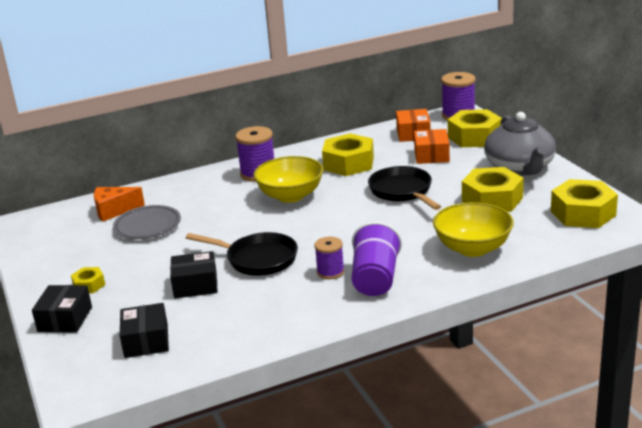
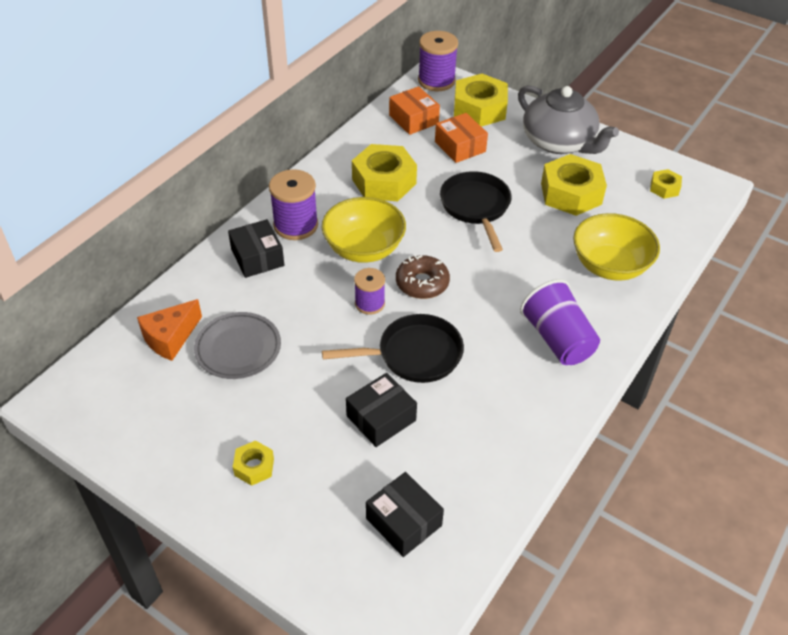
camera: 35 degrees left, 20 degrees up
black box [32,285,92,333] -> black box moved to [228,219,284,278]
purple spool [314,237,344,279] -> purple spool moved to [354,268,385,315]
black pan [368,166,441,210] -> black pan turned 45 degrees clockwise [440,171,512,252]
yellow nut [551,179,618,228] -> yellow nut [650,169,682,199], size x0.50
none -> brown donut [396,255,450,299]

